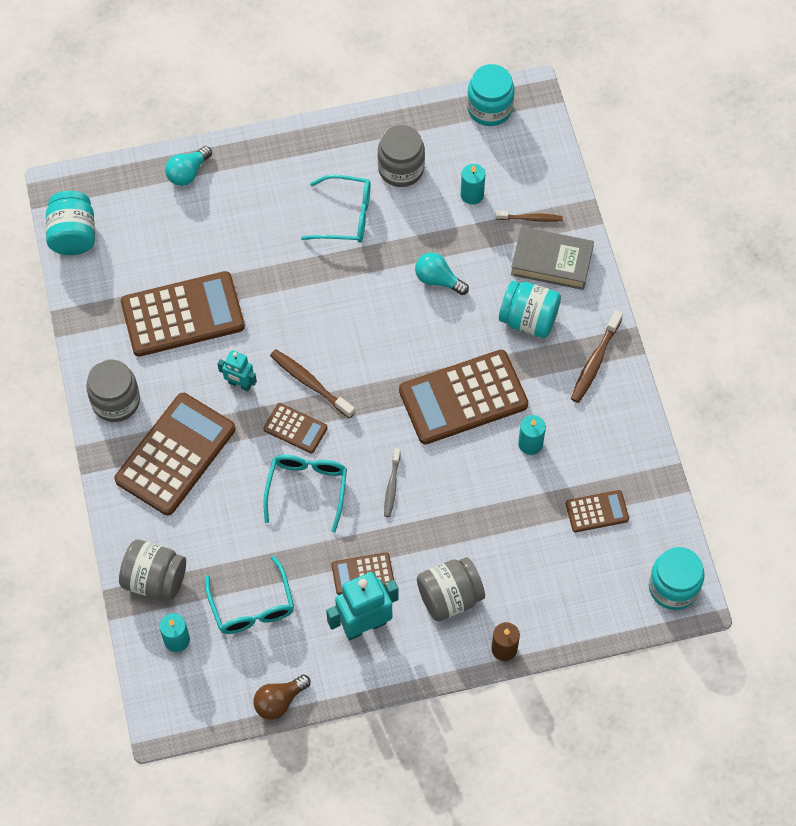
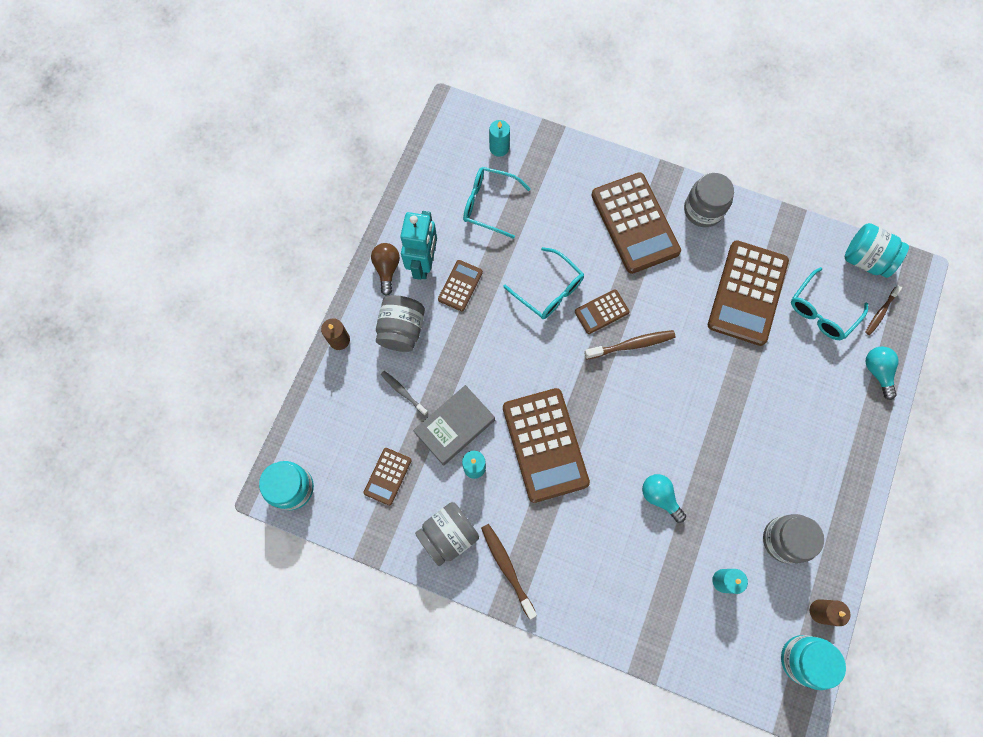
camera: 125 degrees right, 10 degrees up
grey jar [119,540,186,600] -> grey jar moved to [415,502,479,566]
turquoise robot [218,350,257,391] -> none
brown light bulb [253,675,311,720] -> brown light bulb moved to [371,243,400,296]
turquoise glasses [301,175,371,243] -> turquoise glasses moved to [791,267,868,340]
grey toothbrush [384,448,401,517] -> grey toothbrush moved to [381,371,428,416]
brown calculator [399,350,529,444] -> brown calculator turned 150 degrees clockwise [503,388,590,503]
turquoise light bulb [415,253,469,295] -> turquoise light bulb turned 105 degrees counterclockwise [642,474,686,523]
brown toothbrush [495,211,563,222] -> brown toothbrush moved to [865,285,902,335]
turquoise jar [499,281,561,338] -> none
grey book [511,227,594,290] -> grey book moved to [413,385,495,466]
none -> brown candle [810,599,851,626]

